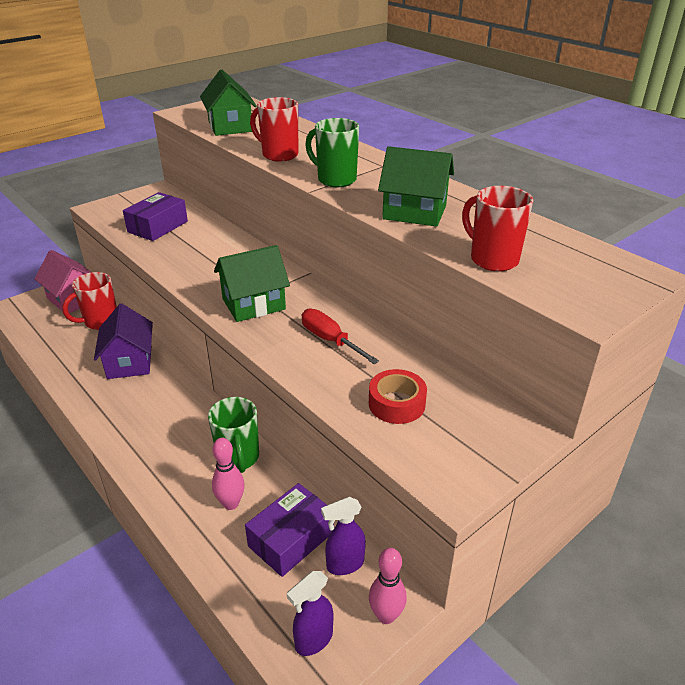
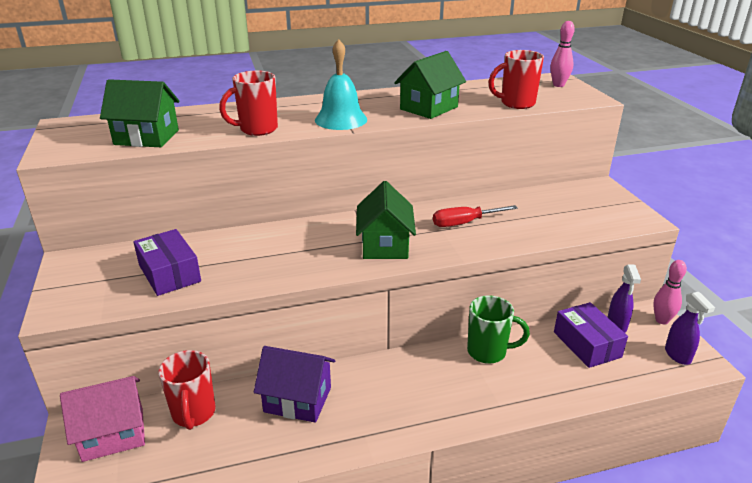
camera: 65 degrees left, 5 degrees down
pink bowling pin [212,438,245,510] -> pink bowling pin moved to [550,21,575,87]
green mug [305,118,359,187] -> turquoise bell [315,39,367,130]
red tape [369,369,427,424] -> none

